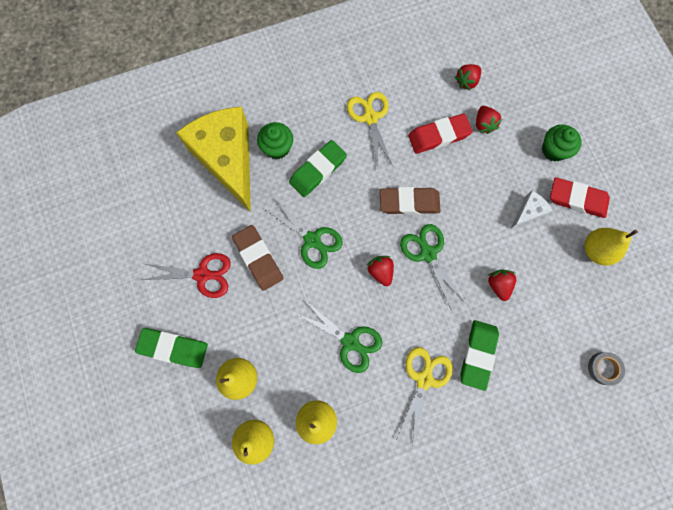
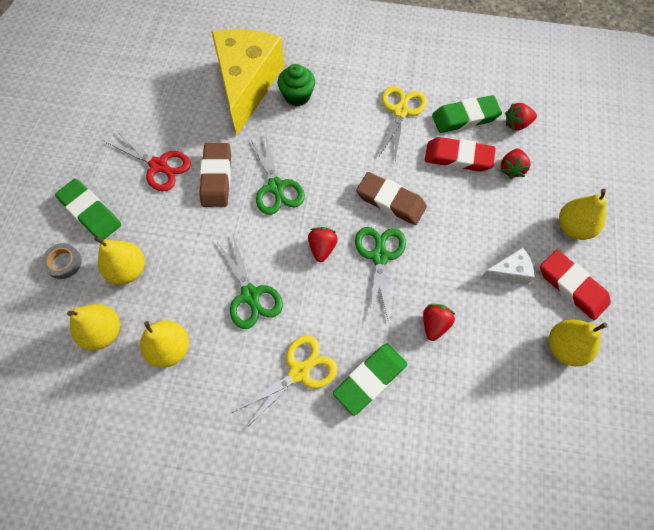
camera: 30 degrees right, 10 degrees down
green eraser [289,140,347,197] -> green eraser moved to [432,95,502,133]
green cupcake [542,124,582,162] -> yellow pear [559,189,607,240]
grey tape [588,352,625,385] -> grey tape moved to [42,243,82,279]

